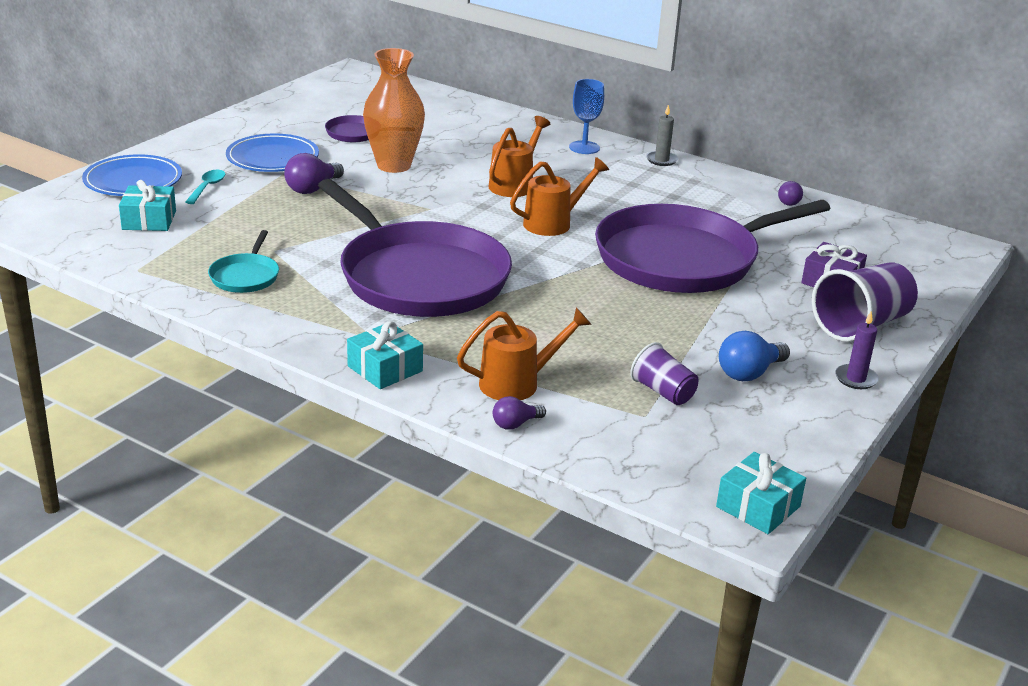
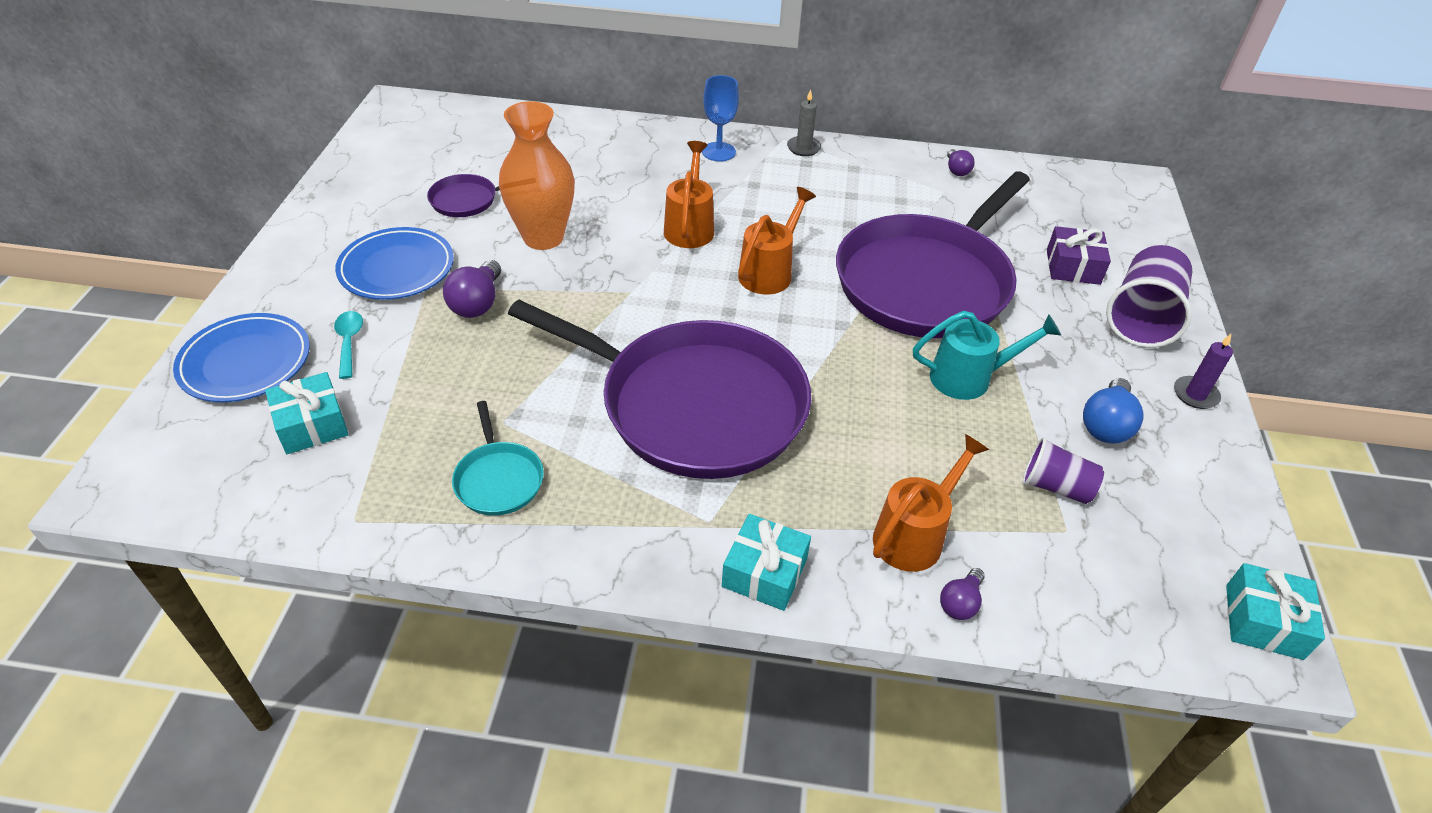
camera: 25 degrees left, 15 degrees up
none -> turquoise watering can [913,311,1061,400]

